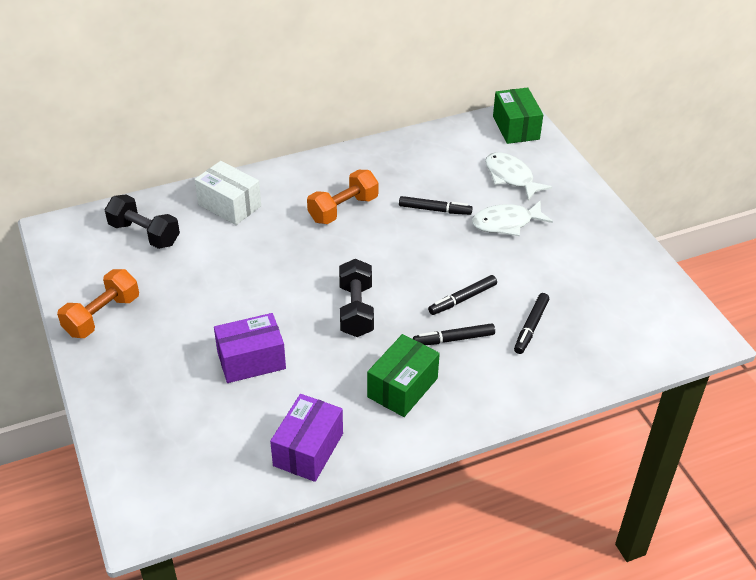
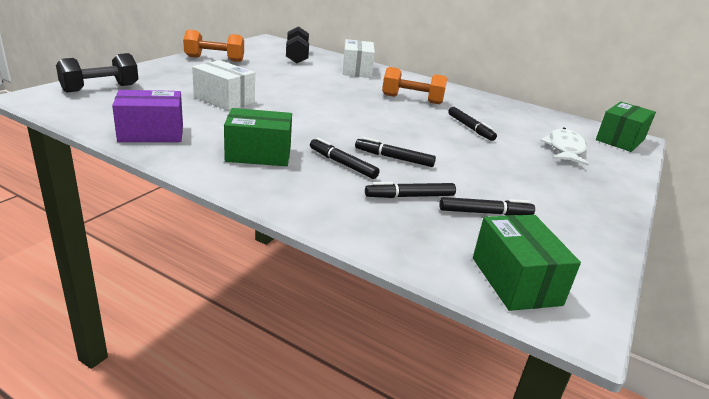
camera: 50 degrees right, 15 degrees down
purple box [214,313,286,383] -> white box [192,60,255,111]
black dumbbell [339,259,374,337] -> black dumbbell moved to [56,53,138,93]
white fish [472,200,553,236] -> none
none -> black marker [439,197,535,215]
none -> green box [473,215,581,311]

